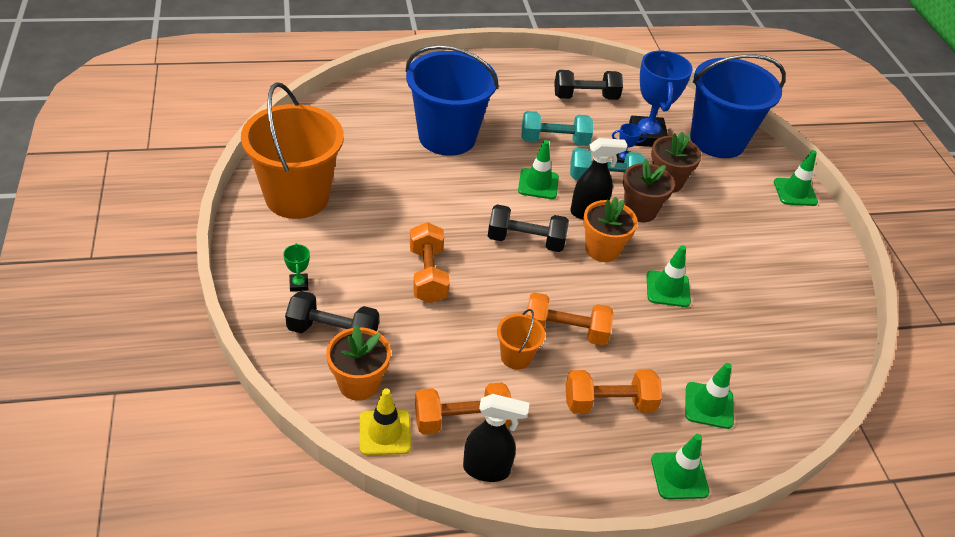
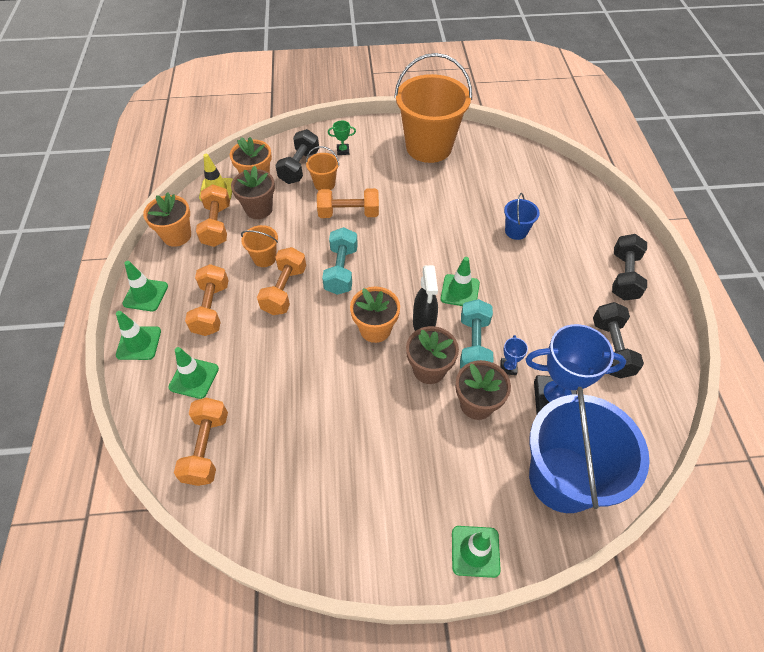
camera: 100 degrees right, 10 degrees up
blue bucket [406,45,499,156] -> blue bucket [504,193,540,240], size x0.43
black spray bottle [463,394,529,482] -> orange flower pot [143,192,191,247]
black dumbbell [488,205,569,252] -> black dumbbell moved to [612,234,647,300]
turquoise dumbbell [522,111,593,146] -> turquoise dumbbell moved to [322,227,358,295]
green traffic cone [646,245,691,307] -> green traffic cone moved to [122,261,168,311]
none -> orange dumbbell [174,398,228,486]
none -> brown flower pot [231,166,275,219]
none -> orange bucket [306,146,339,190]

